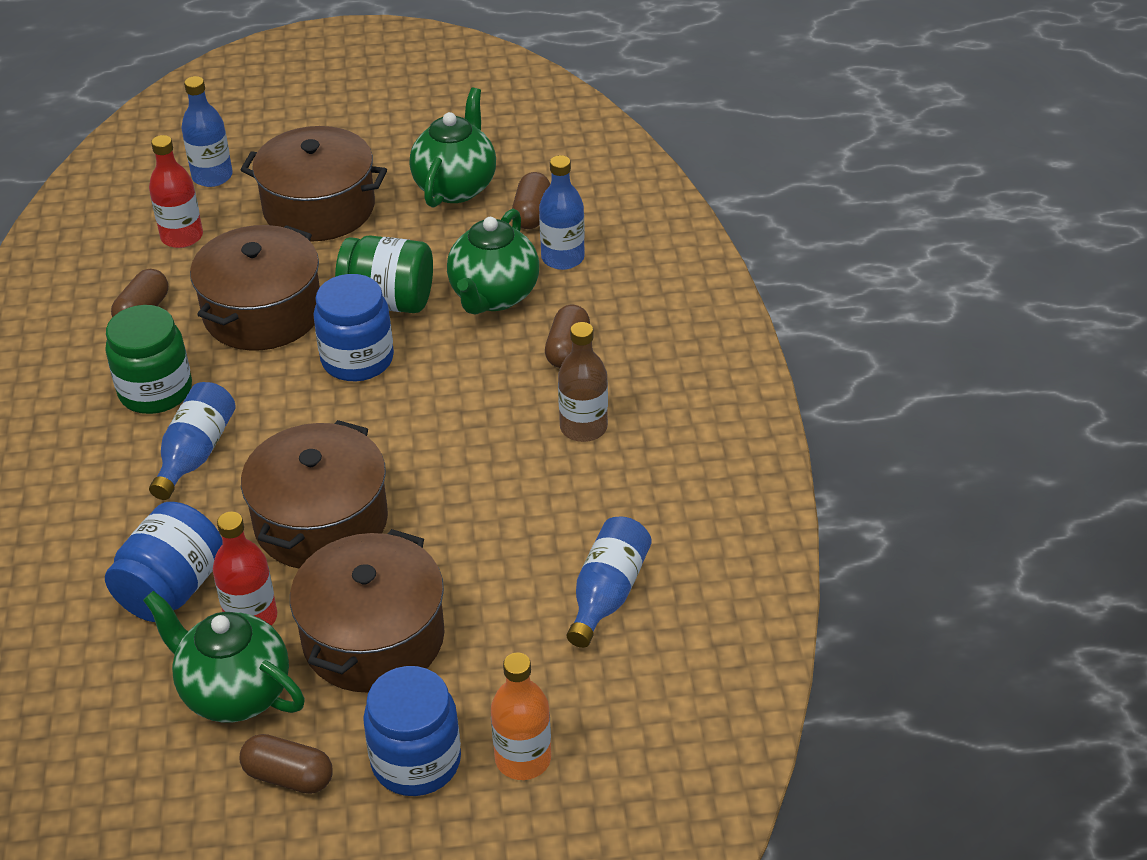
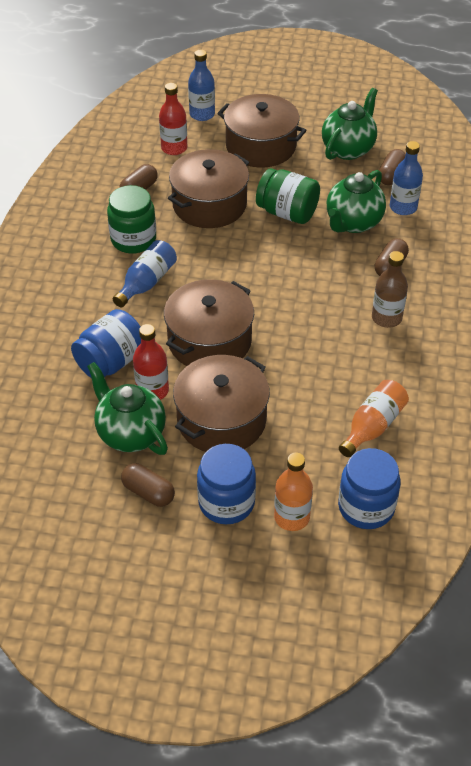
camera: 15 degrees right, 5 degrees up
blue jar [313,274,394,381] -> blue jar moved to [338,448,401,529]
blue bottle [567,517,652,648] -> orange bottle [339,380,409,457]

